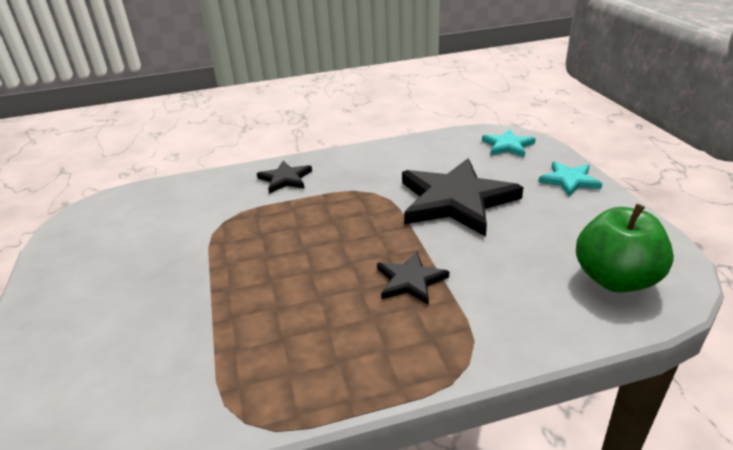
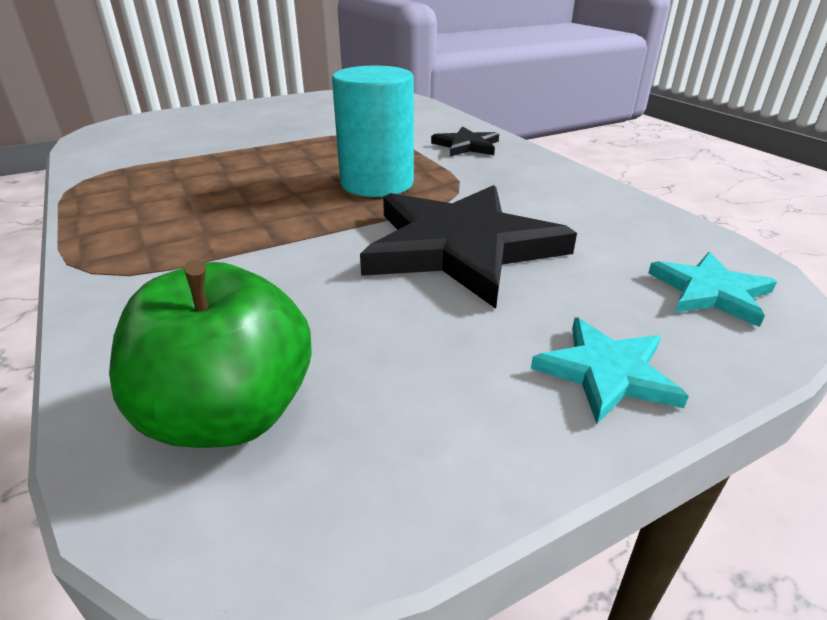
camera: 75 degrees right, 0 degrees up
black star [377,252,449,305] -> none
none -> turquoise cylinder [332,66,414,197]

